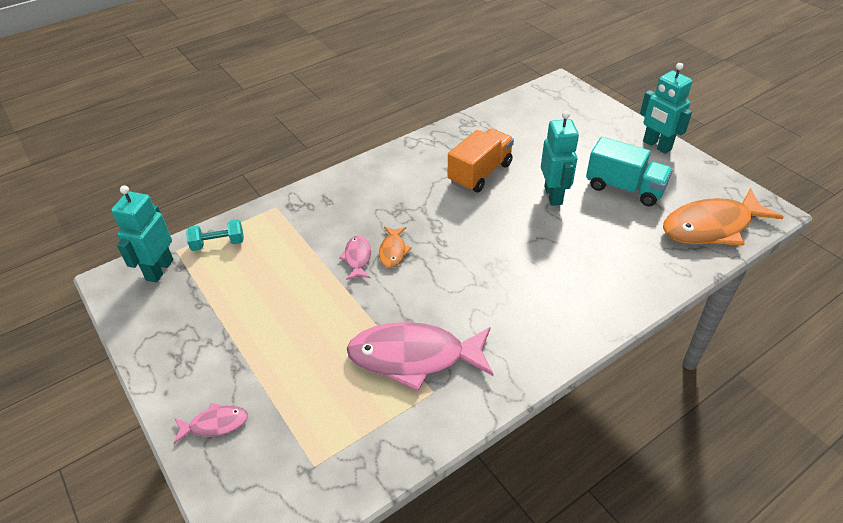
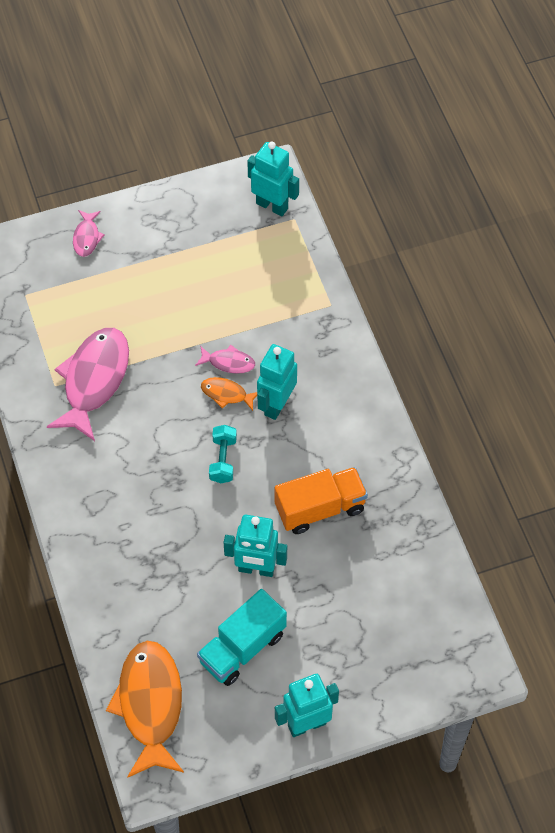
camera: 105 degrees right, 15 degrees up
turquoise dumbbell [186,219,244,251] -> turquoise dumbbell moved to [209,425,237,483]
orange truck [448,128,514,192] -> orange truck turned 75 degrees counterclockwise [275,467,368,534]
none -> turquoise robot [257,344,297,420]

